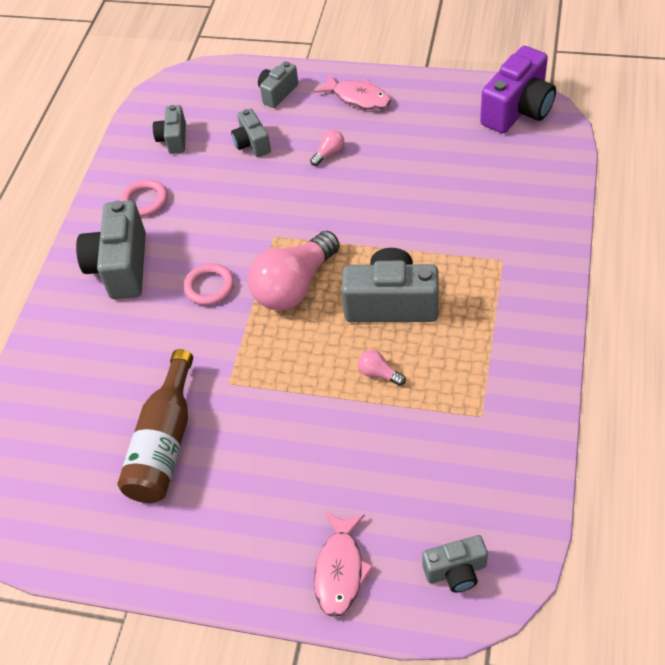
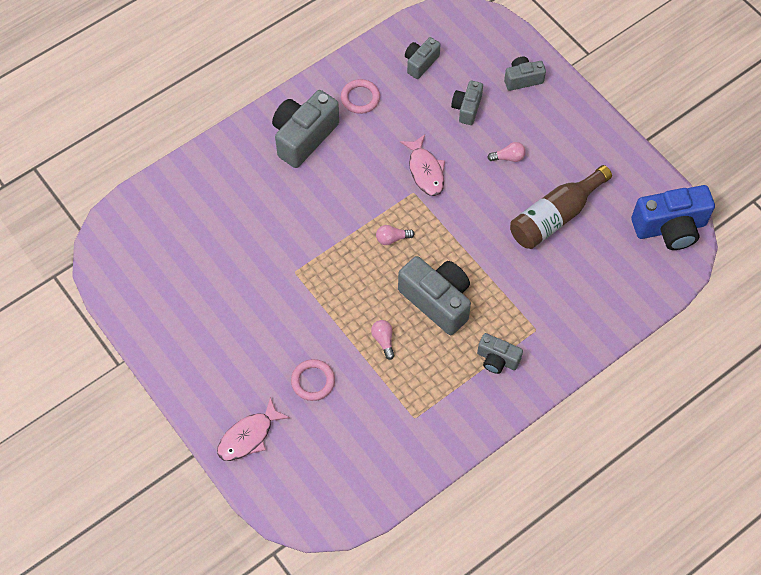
camera: 35 degrees right, 10 degrees up
brown bottle [118,349,193,503] -> brown bottle moved to [510,165,612,249]
pink ring [183,263,234,305] -> pink ring moved to [291,359,335,401]
pink light bulb [248,231,339,310] -> pink light bulb [376,225,415,245], size x0.42
pink fish [314,74,391,110] -> pink fish moved to [400,134,445,196]
grey camera [422,535,488,592] -> grey camera moved to [477,333,523,374]
purple camera [480,46,556,133] -> blue camera [631,185,715,250]

